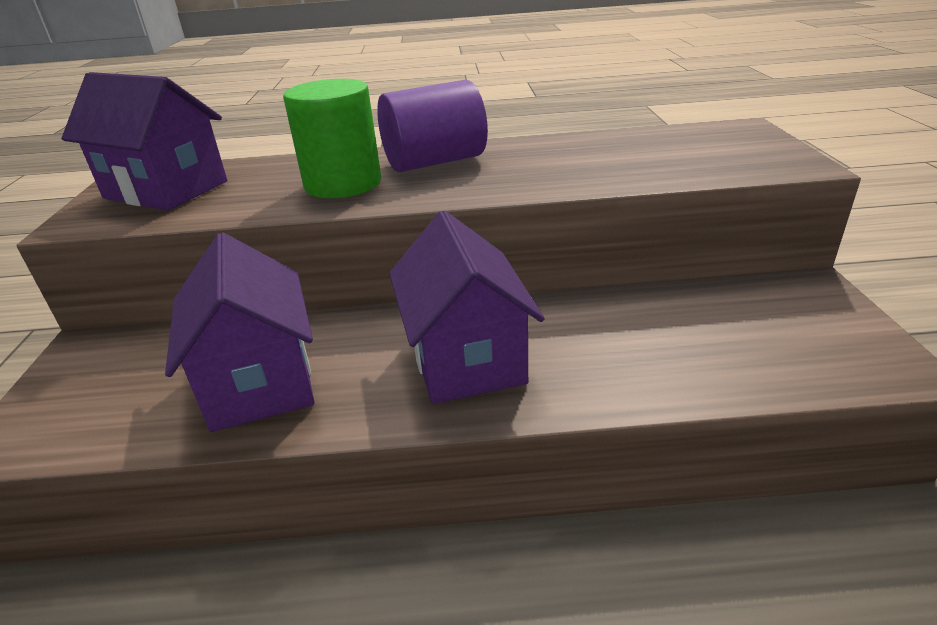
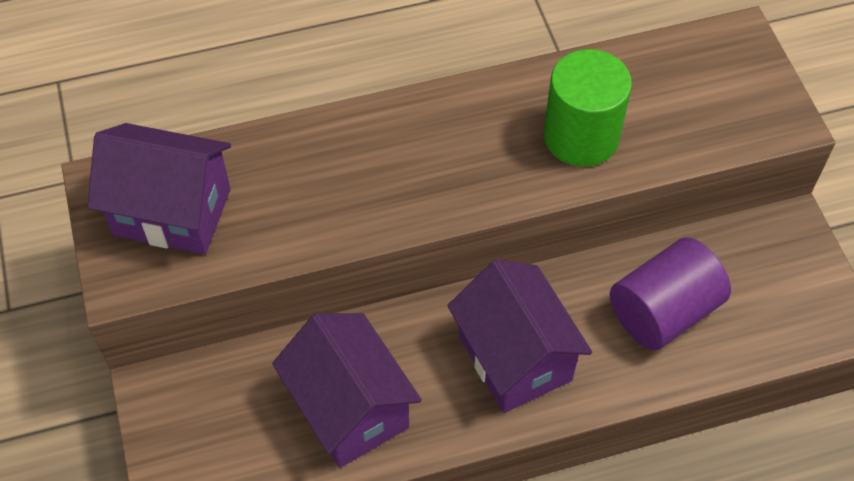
camera: 15 degrees left, 25 degrees up
green cylinder [283,79,381,198] -> green cylinder moved to [544,49,632,167]
purple cylinder [377,80,488,172] -> purple cylinder moved to [610,237,731,350]

